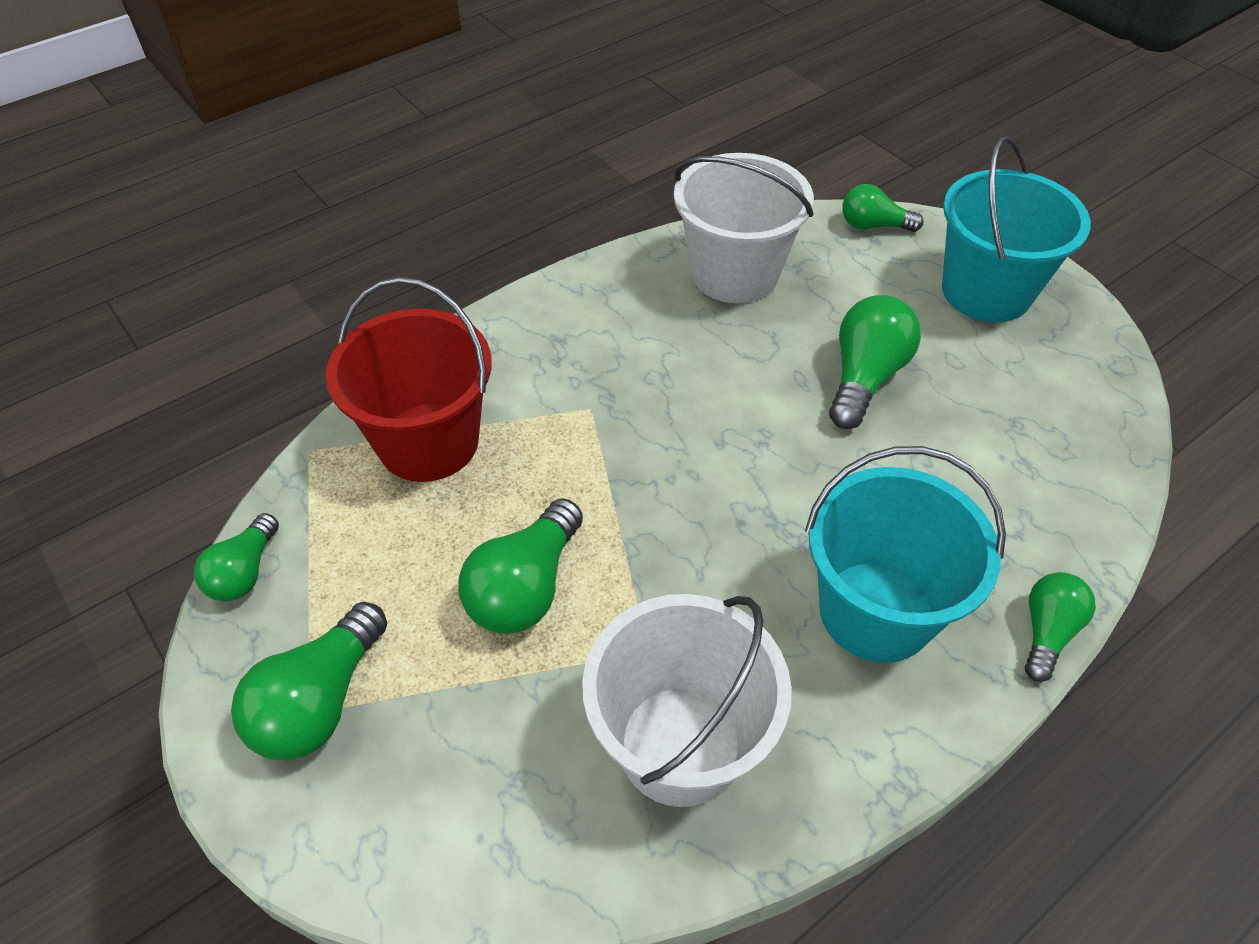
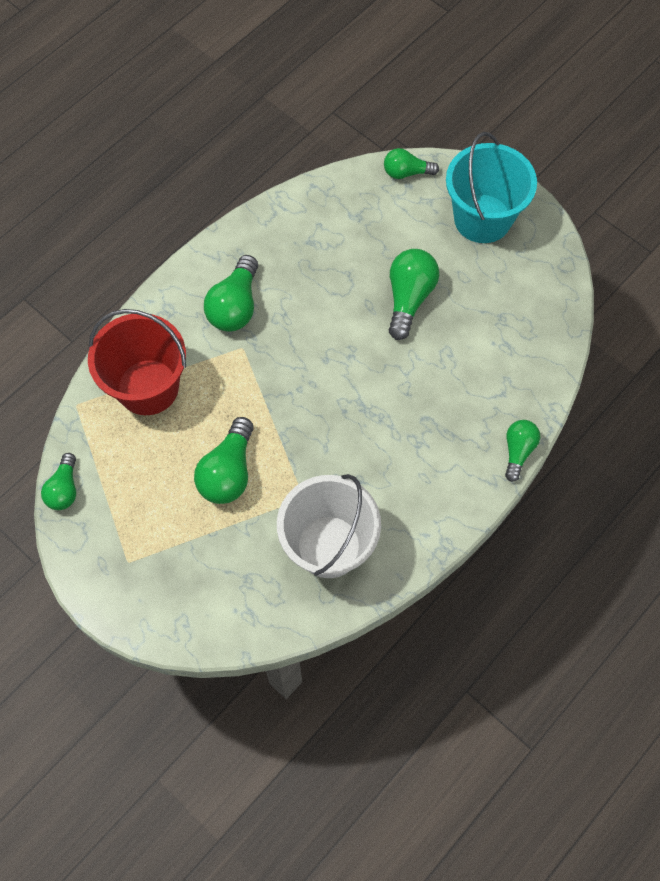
camera: 10 degrees left, 15 degrees up
green light bulb [231,602,387,760] -> green light bulb moved to [204,255,258,332]
white bucket [674,153,814,303] -> none
turquoise bucket [805,446,1006,663] -> none

